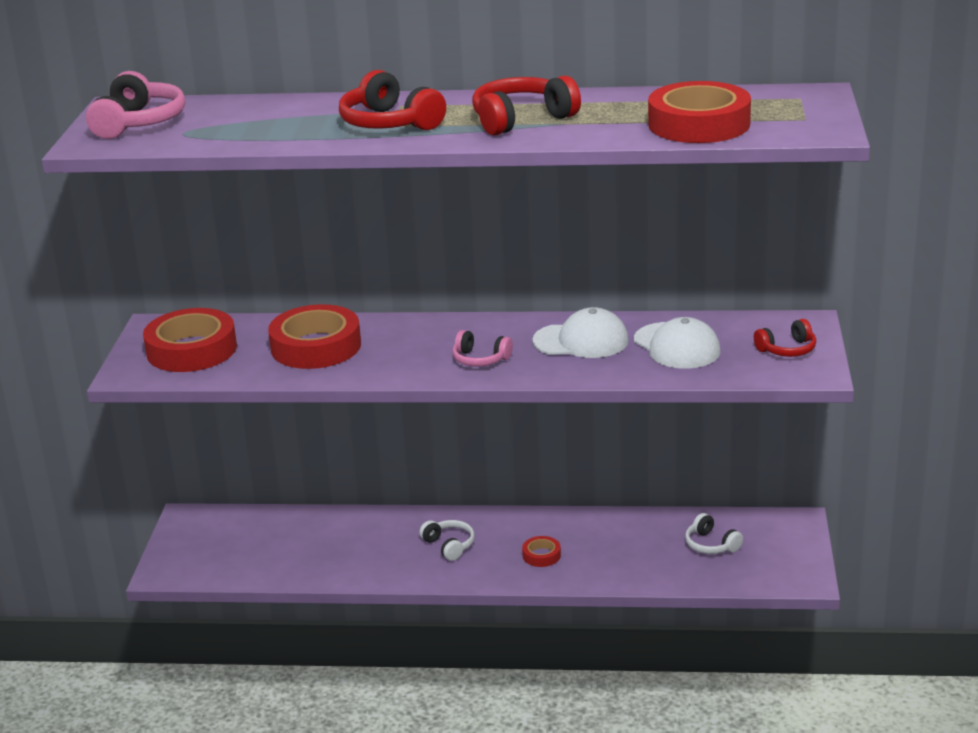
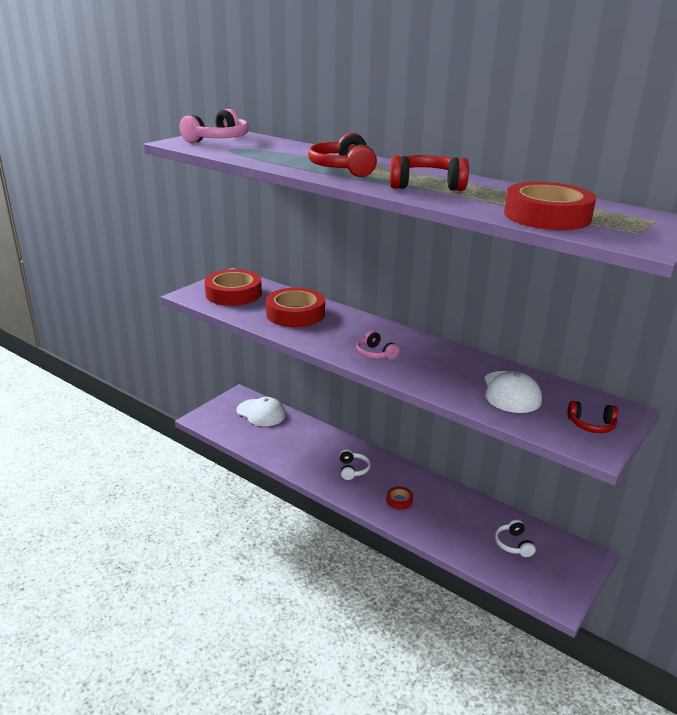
camera: 30 degrees right, 0 degrees up
white cap [532,307,629,358] -> white cap moved to [237,397,286,426]

